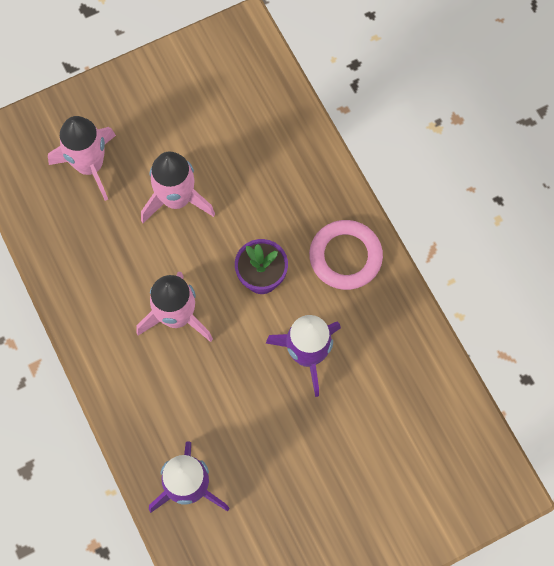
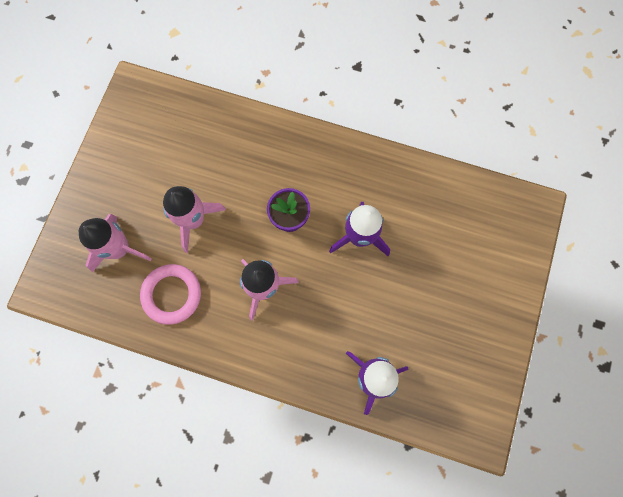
camera: 45 degrees left, 5 degrees up
pink ring [309,220,383,290] -> pink ring moved to [140,264,201,325]

